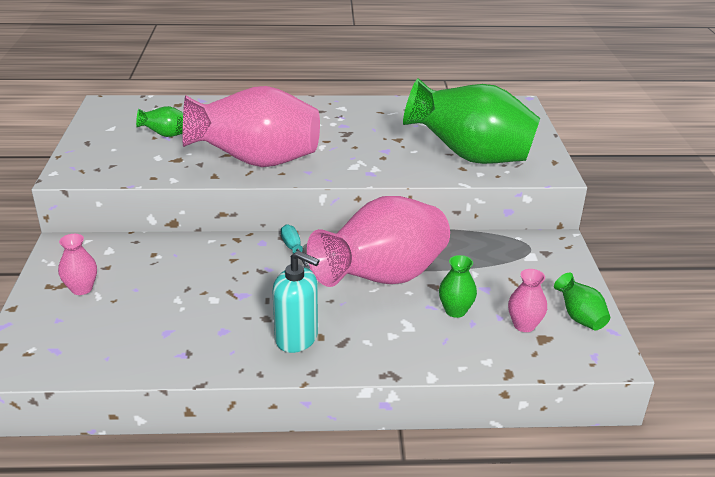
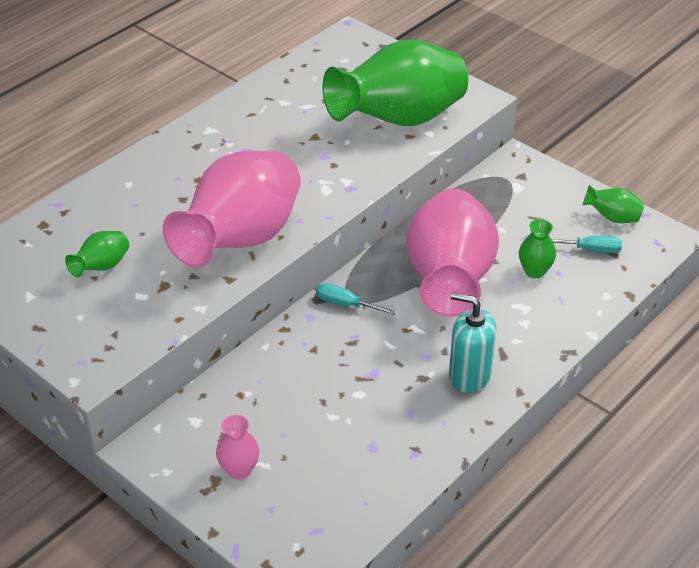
camera: 45 degrees left, 10 degrees up
turquoise soap dispenser [273,251,320,353] -> turquoise soap dispenser turned 135 degrees counterclockwise [449,292,496,393]
pink vase [508,269,547,332] -> turquoise screwdriver [551,236,622,253]

